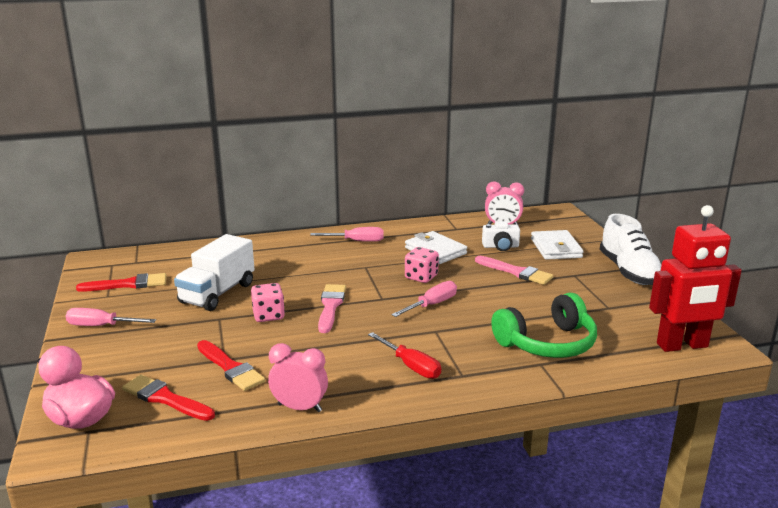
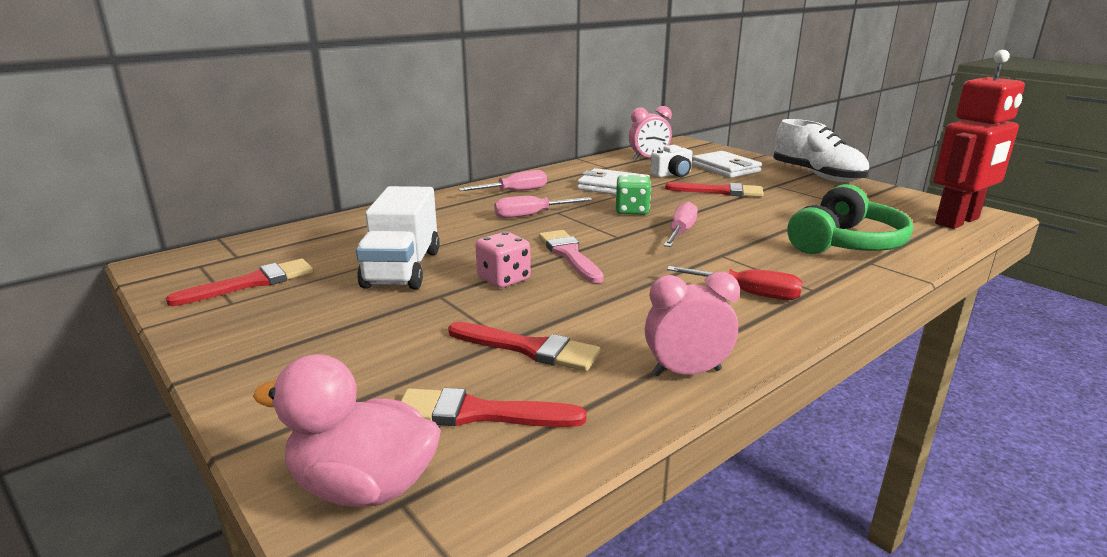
camera: 25 degrees left, 0 degrees up
pink screwdriver [66,308,156,326] -> pink screwdriver moved to [494,196,592,218]
pink dice [405,247,439,283] -> green dice [616,175,651,215]
pink brush [475,256,553,285] -> red brush [665,182,764,197]

